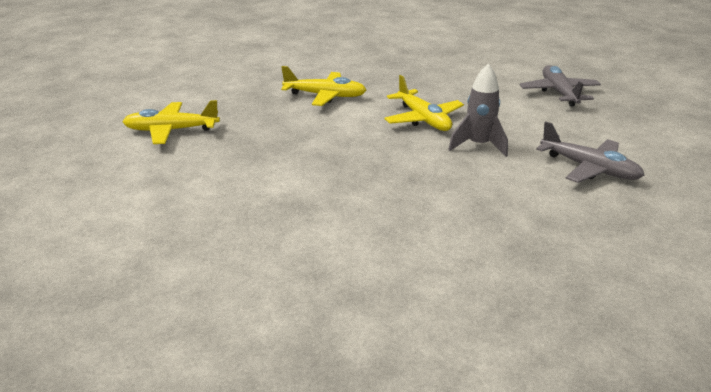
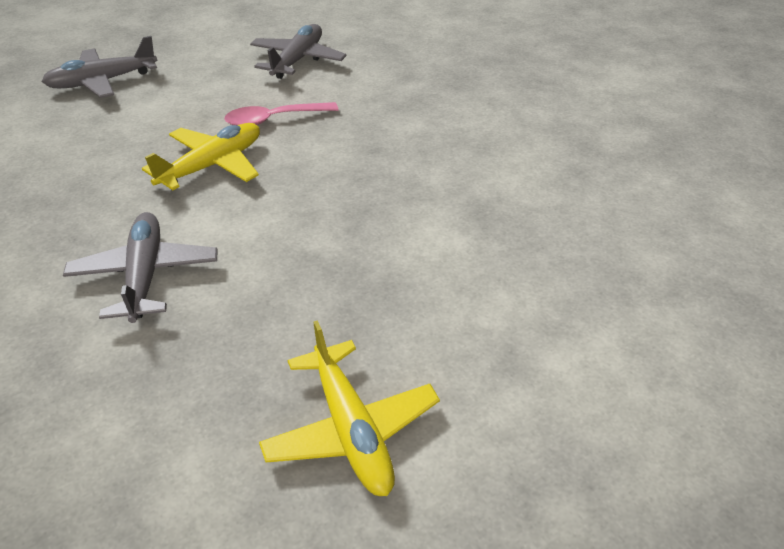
camera: 110 degrees left, 10 degrees up
yellow plane [281,66,366,106] -> grey plane [63,212,218,323]
grey rocket [448,63,508,157] -> pink spoon [224,102,338,125]

